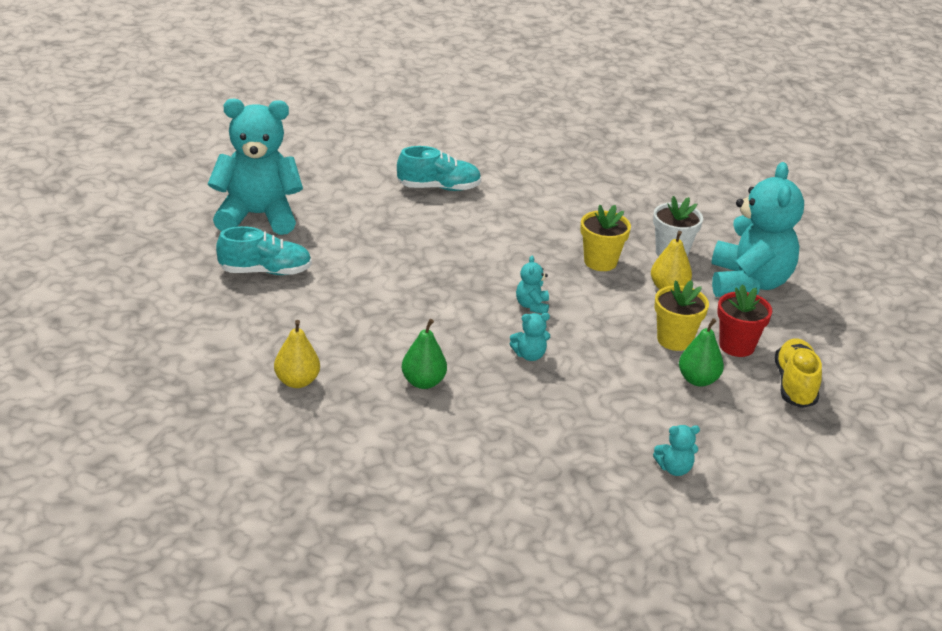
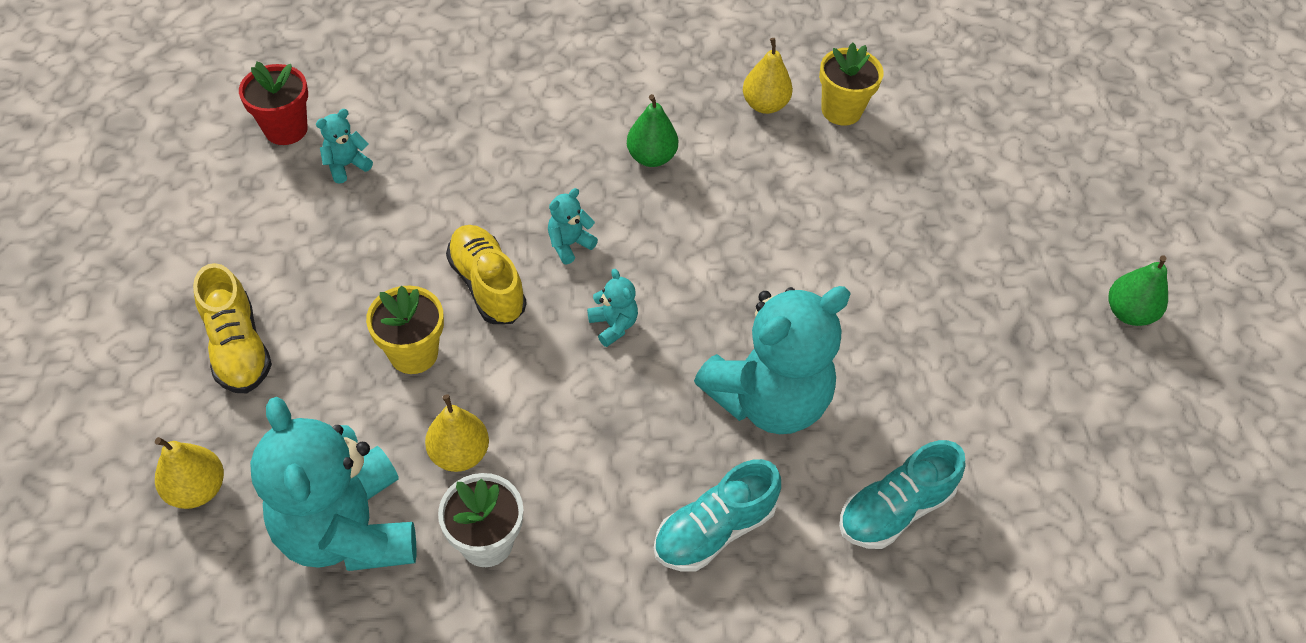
camera: 150 degrees right, 20 degrees up
turquoise teddy bear [208,99,303,235] -> turquoise teddy bear moved to [694,286,851,434]
turquoise shoe [216,226,312,275] -> turquoise shoe moved to [654,459,781,572]
yellow flower pot [580,205,631,271] -> yellow flower pot moved to [819,42,884,126]
green pear [679,318,724,387] -> green pear moved to [1109,255,1168,326]
red flower pot [717,284,772,357] -> red flower pot moved to [239,62,308,145]
none -> yellow pear [155,437,224,509]
none -> yellow shoe [446,225,527,324]

